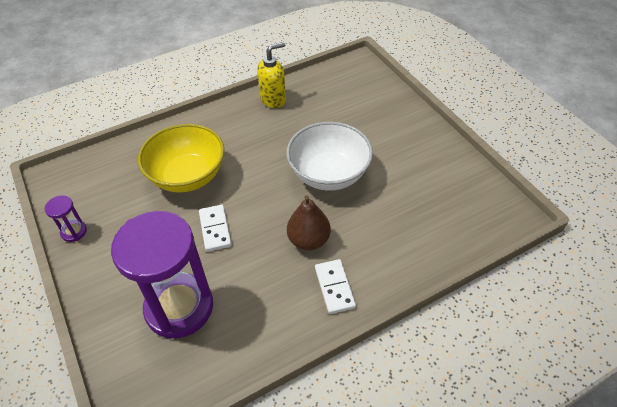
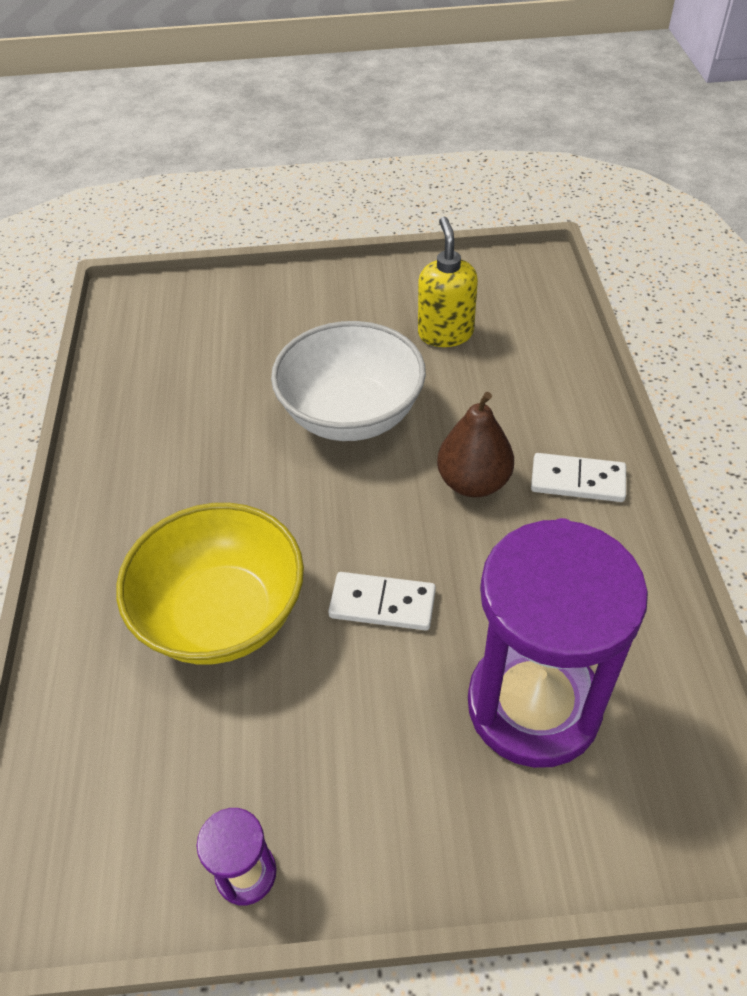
camera: 65 degrees left, 0 degrees up
yellow soap dispenser [257,42,286,108] -> yellow soap dispenser moved to [418,217,478,347]

